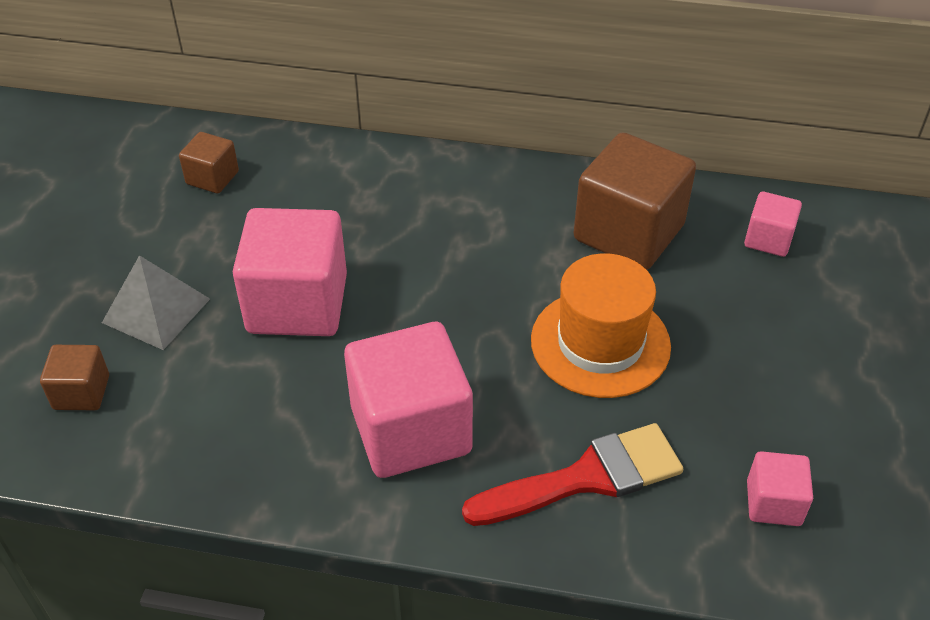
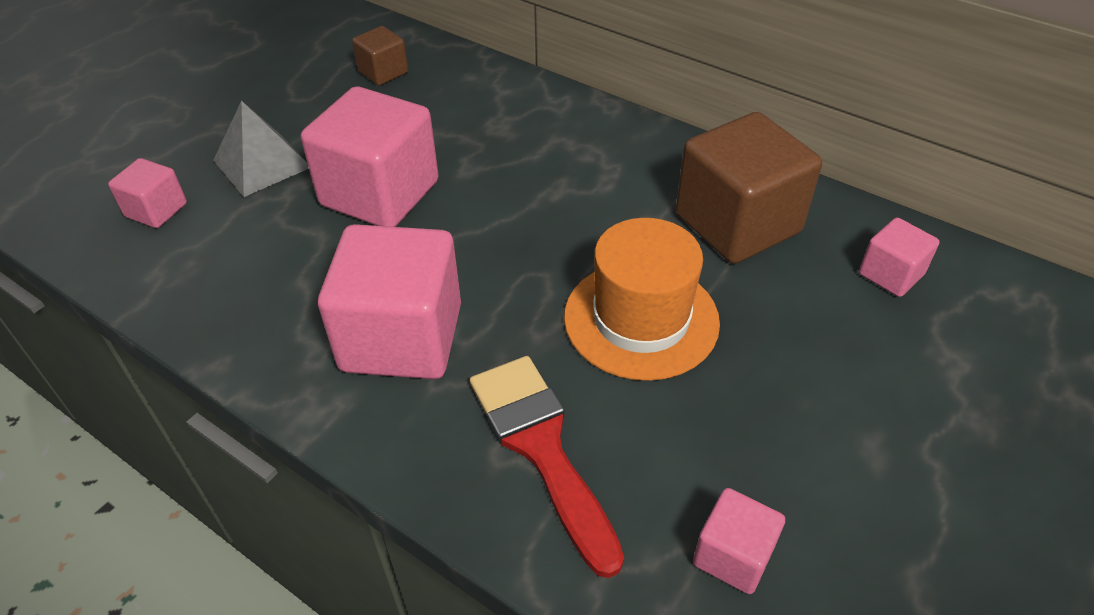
camera: 25 degrees right, 0 degrees up
brown cube [40,345,109,410] -> pink cube [108,158,187,228]
red brush [462,423,683,526] -> red brush turned 120 degrees counterclockwise [470,356,624,578]

